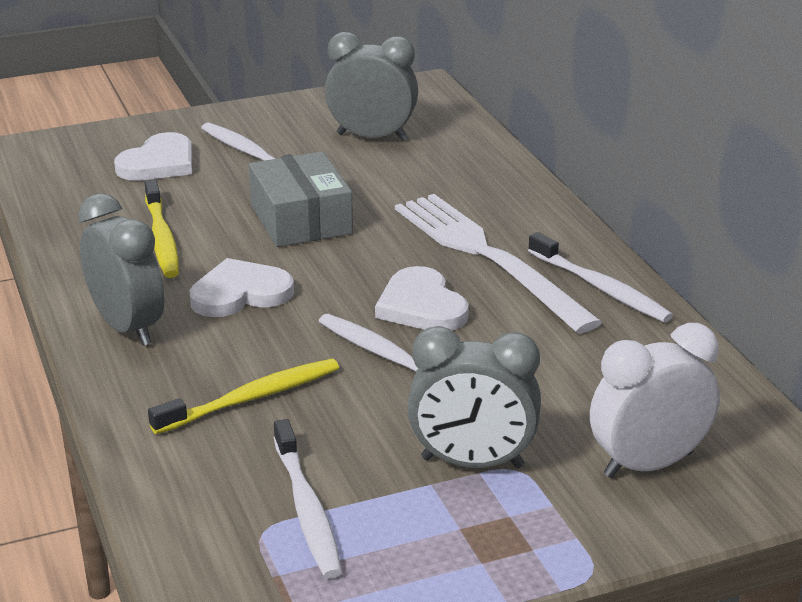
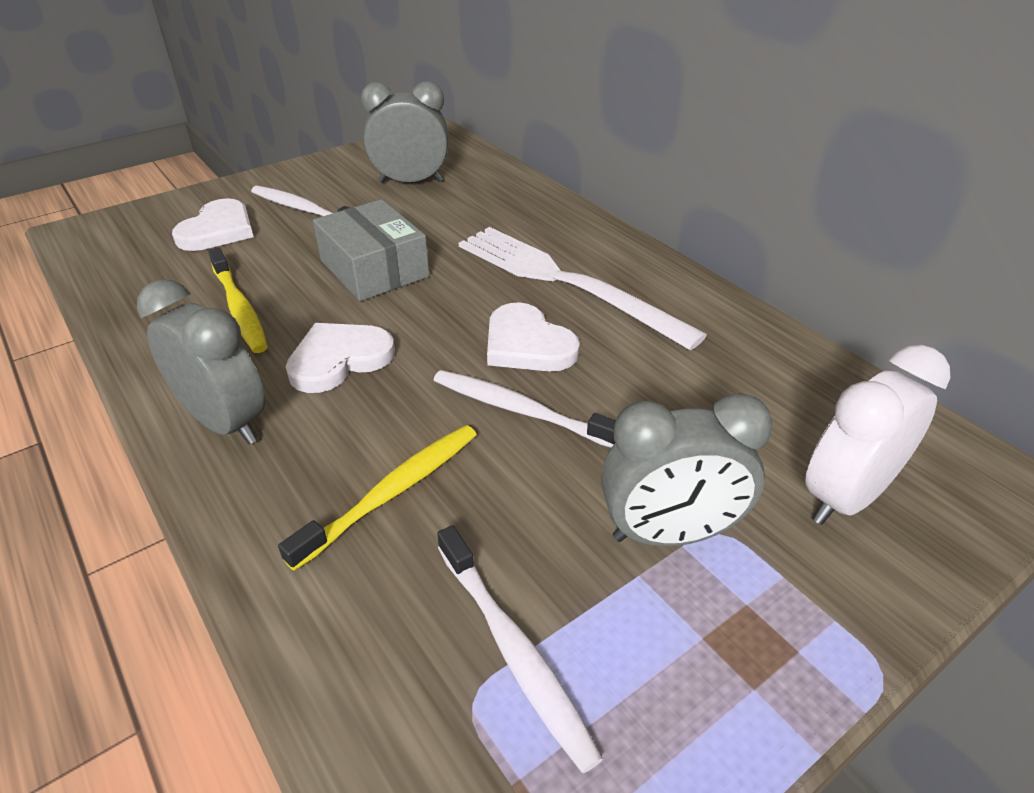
camera: 15 degrees left, 10 degrees up
white toothbrush [528,232,673,322] -> none

